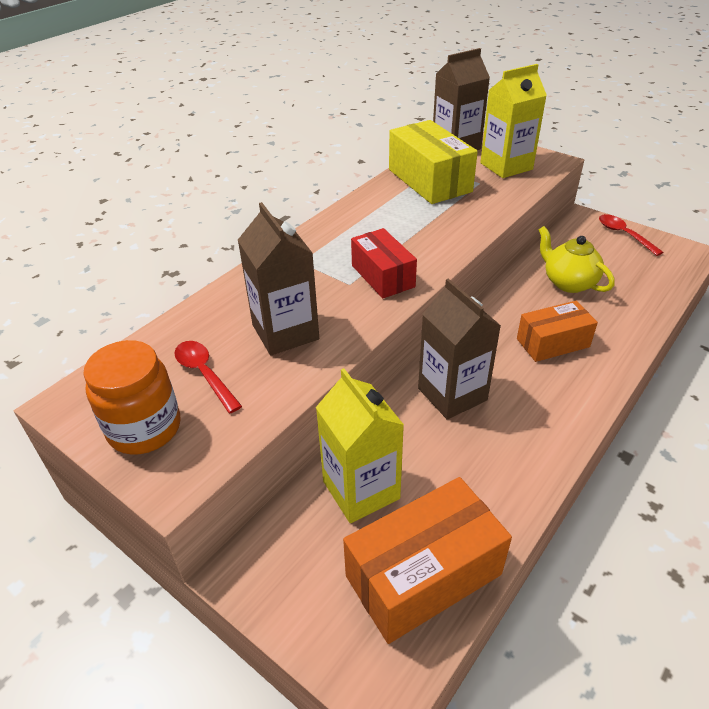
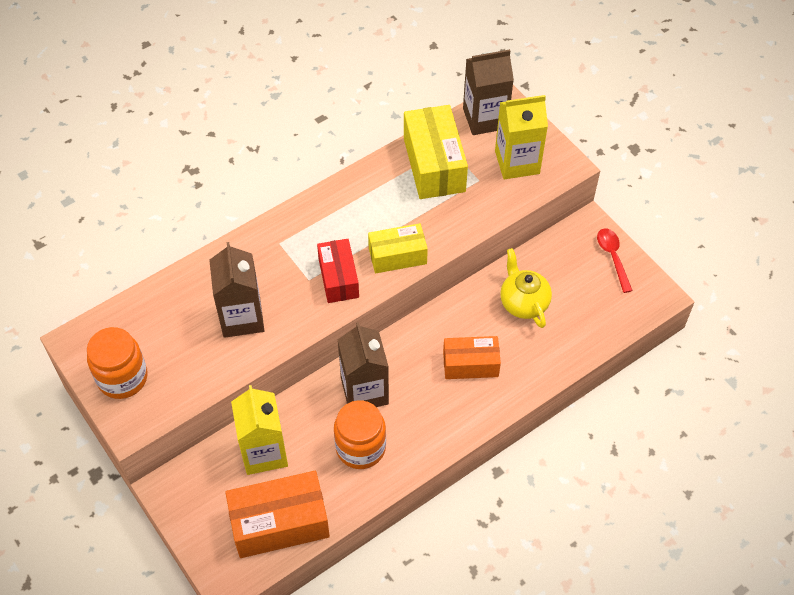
camera: 15 degrees right, 15 degrees up
red spoon [174,341,242,413] -> none
none -> orange jar [334,400,386,469]
none -> yellow box [368,223,428,273]

